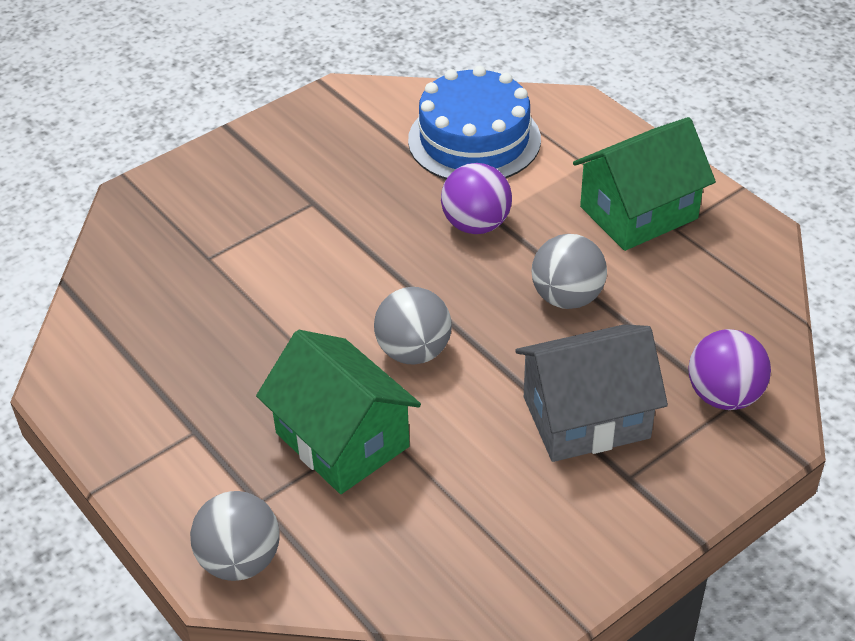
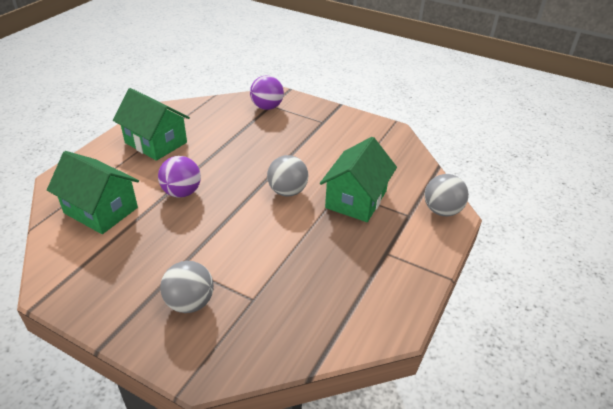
camera: 115 degrees left, 5 degrees down
blue cake [408,66,541,179] -> green house [47,151,139,234]
grey house [515,324,668,462] -> none
grey ball [532,234,607,309] -> grey ball moved to [160,261,214,313]

